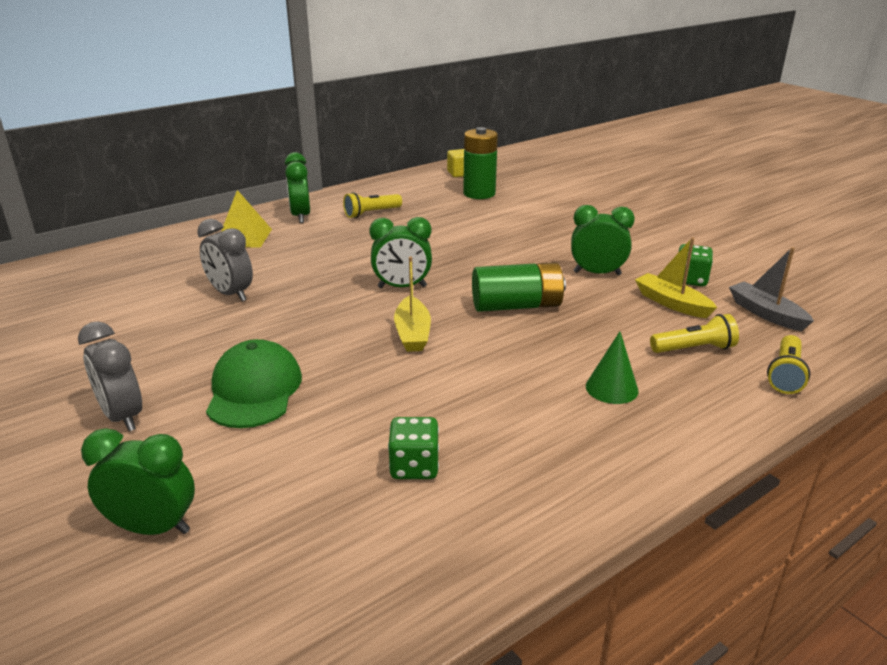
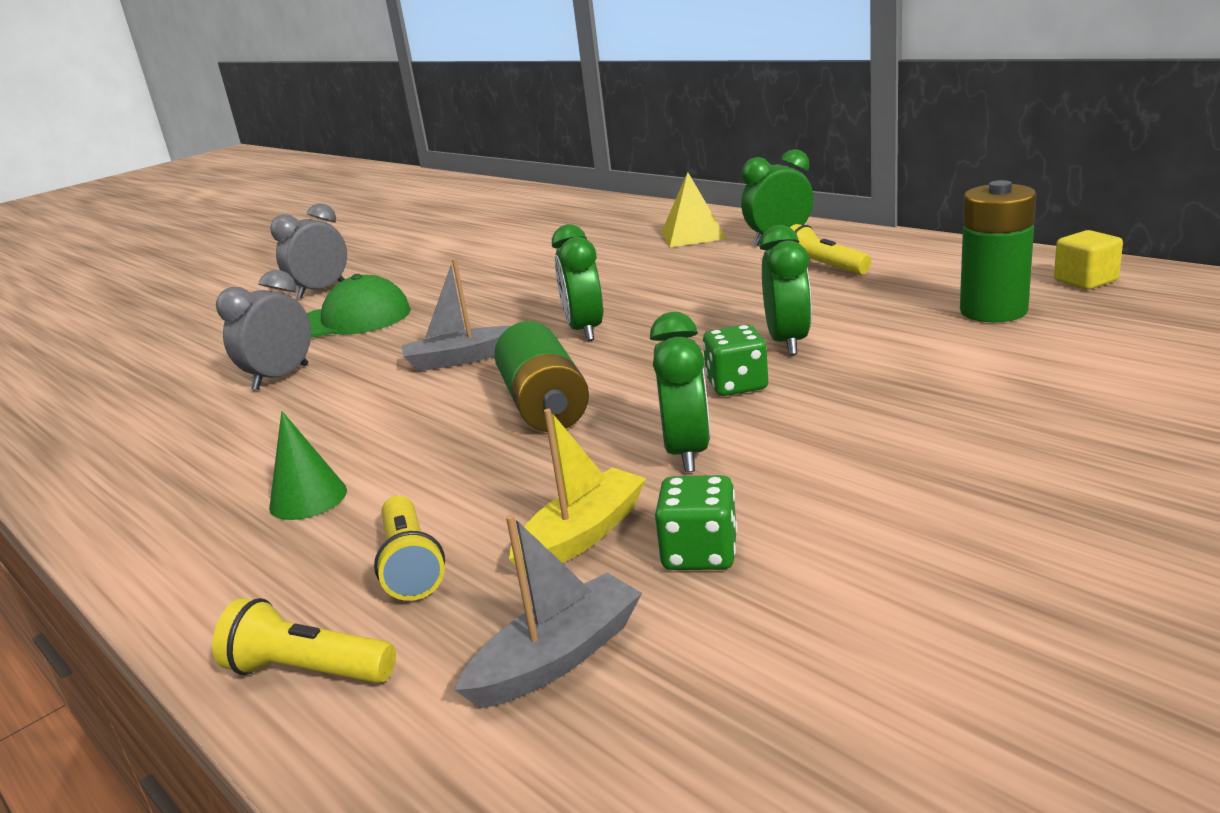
camera: 85 degrees right, 5 degrees down
green clock [81,428,195,535] -> green clock moved to [760,225,812,355]
grey clock [197,219,253,301] -> grey clock moved to [216,270,311,390]
green dice [388,417,439,479] -> green dice moved to [703,324,768,396]
yellow boat [394,257,431,352] -> grey boat [402,259,510,371]

